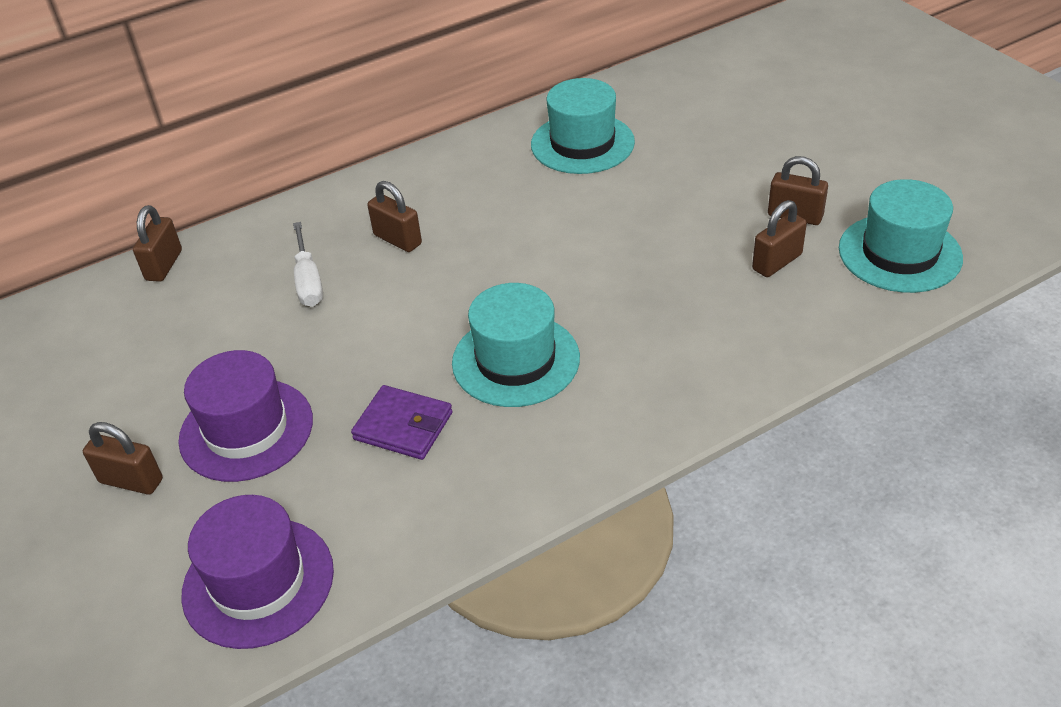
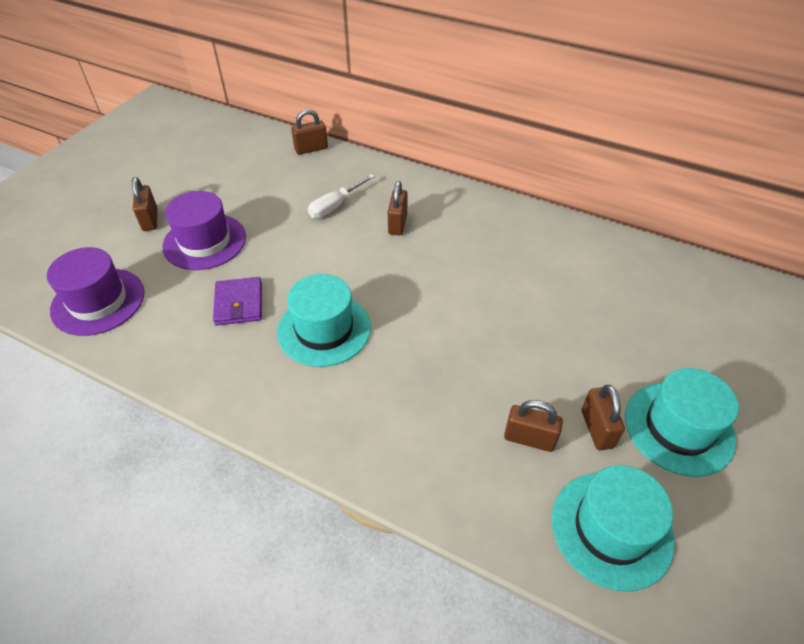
camera: 55 degrees right, 5 degrees up
turquoise hat [531,78,635,174] -> turquoise hat moved to [625,368,739,477]

